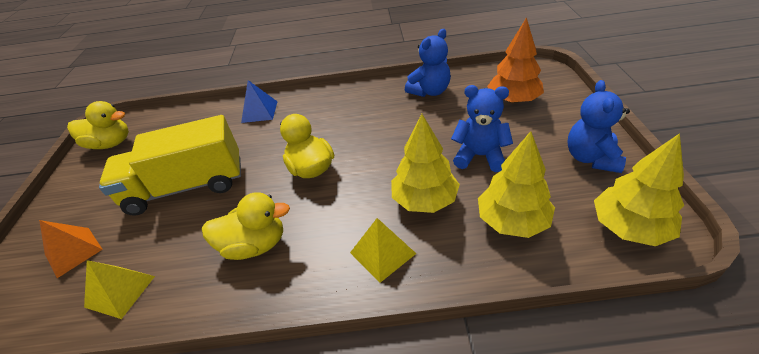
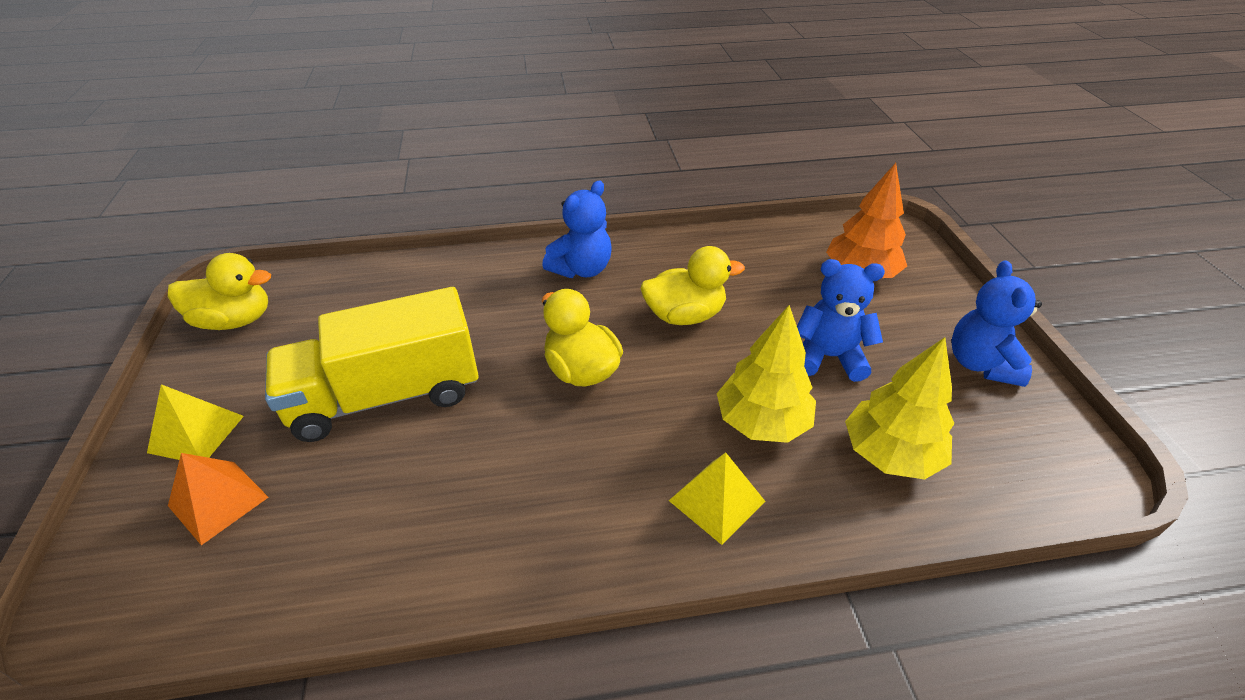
camera: 10 degrees left, 0 degrees up
yellow pyramid [84,260,155,319] -> yellow pyramid moved to [147,384,244,460]
yellow duck [202,192,290,260] -> yellow duck moved to [641,246,745,325]
blue pyramid [241,80,278,123] -> none
blue teddy bear [405,29,451,97] -> blue teddy bear moved to [542,181,611,278]
yellow tree [594,133,684,246] -> none

